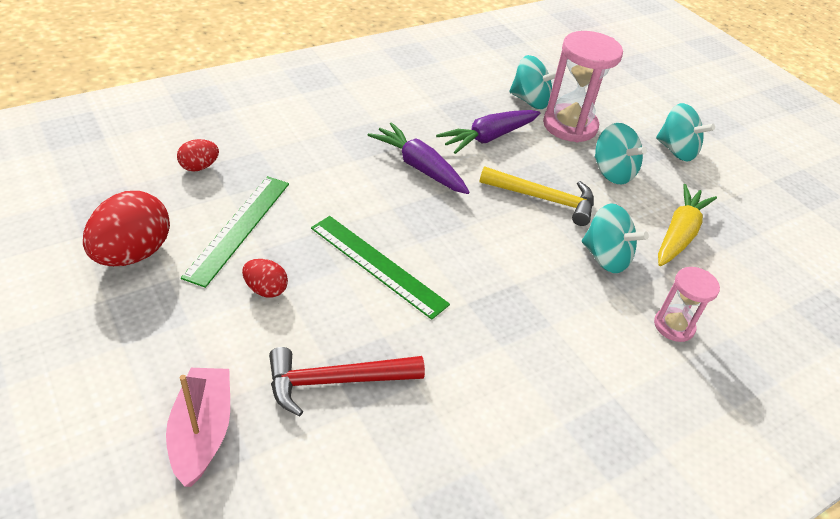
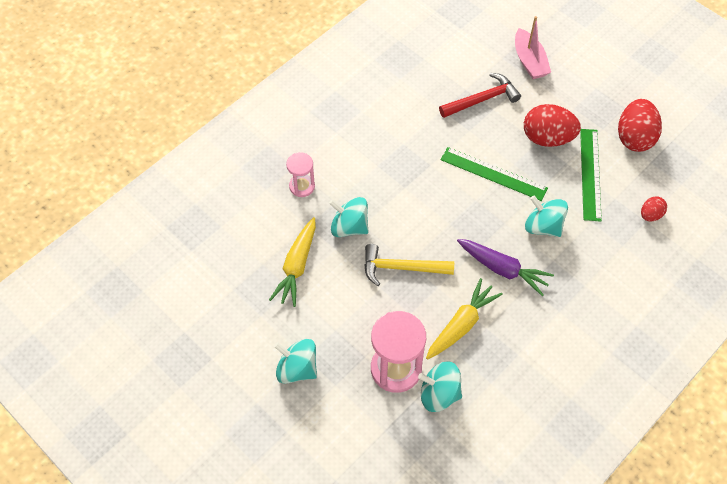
camera: 170 degrees right, 15 degrees up
red egg [242,259,288,298] -> red egg [524,104,581,147], size x1.93
purple carrot [436,110,540,154] -> yellow carrot [426,278,503,360]
turquoise spinning top [595,123,647,184] -> turquoise spinning top moved to [525,195,568,237]

